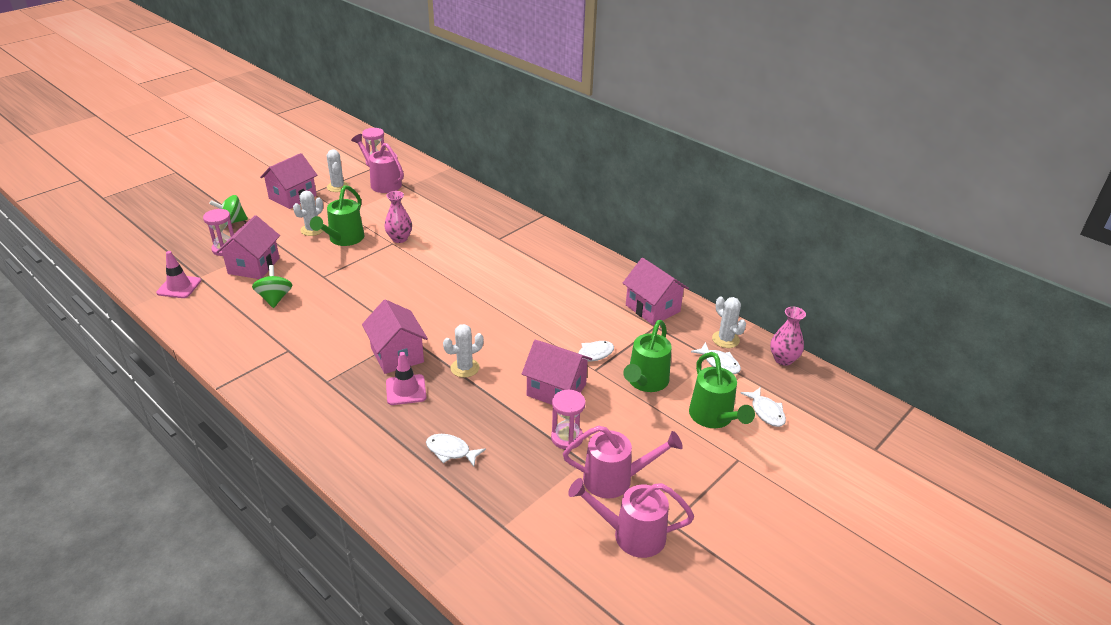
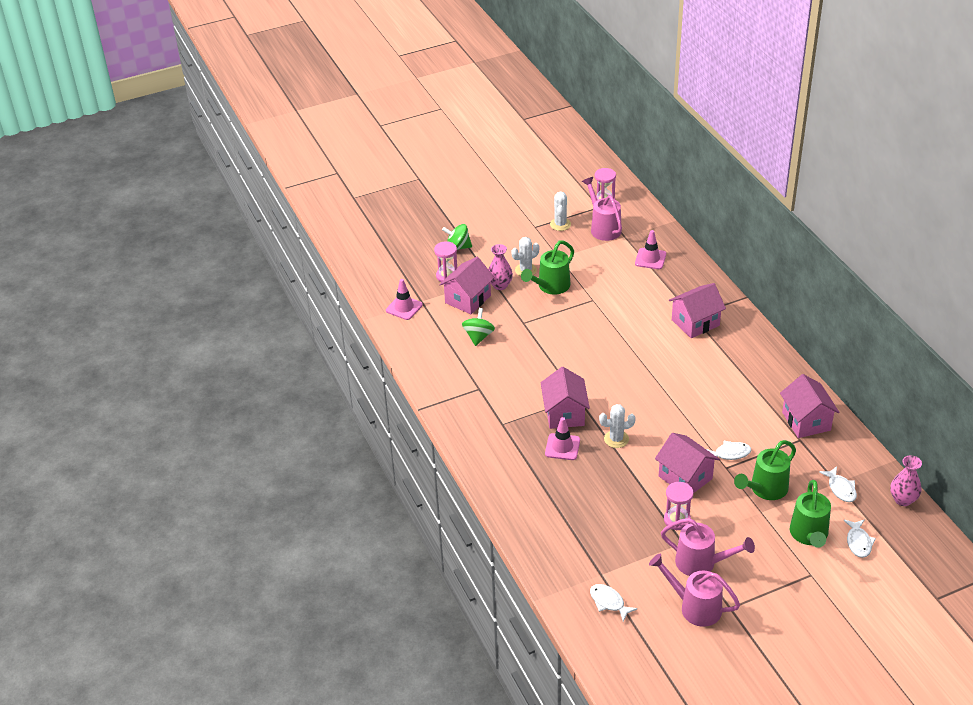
camera: 25 degrees right, 5 degrees up
pink house [260,153,317,209] -> pink house moved to [669,283,726,338]
pink vase [385,191,412,243] -> pink vase moved to [488,244,513,290]
white fish [426,434,486,467] -> white fish moved to [590,584,638,621]
white cactus [712,296,746,348] -> none
none -> pink traffic cone [635,230,666,269]

